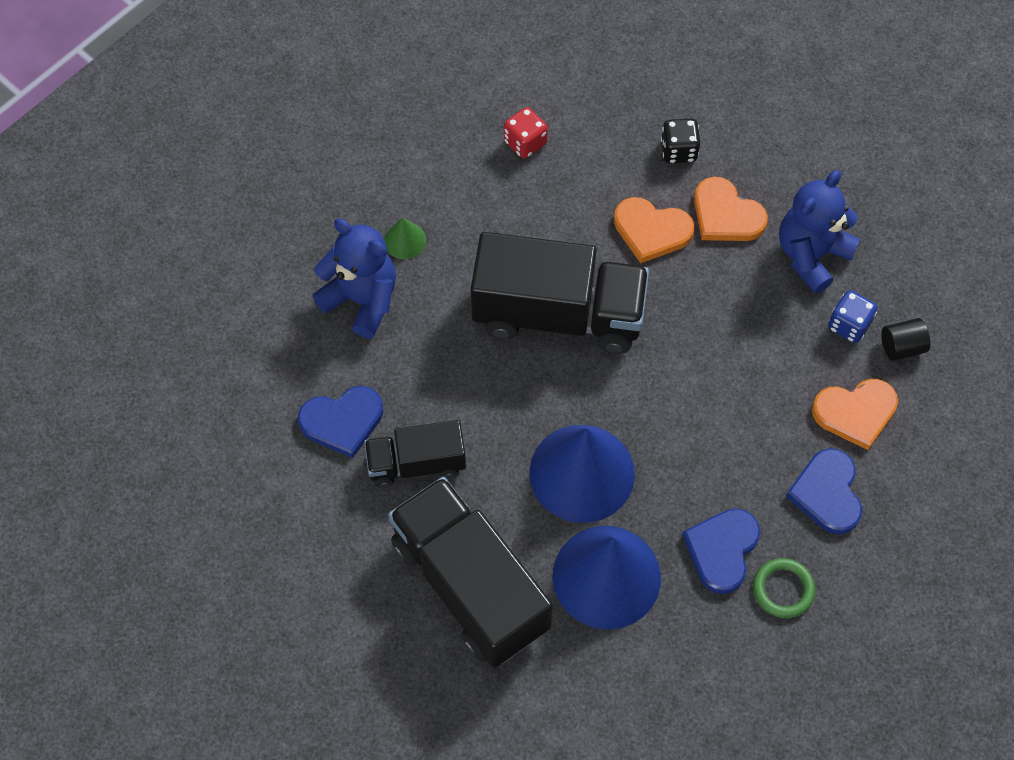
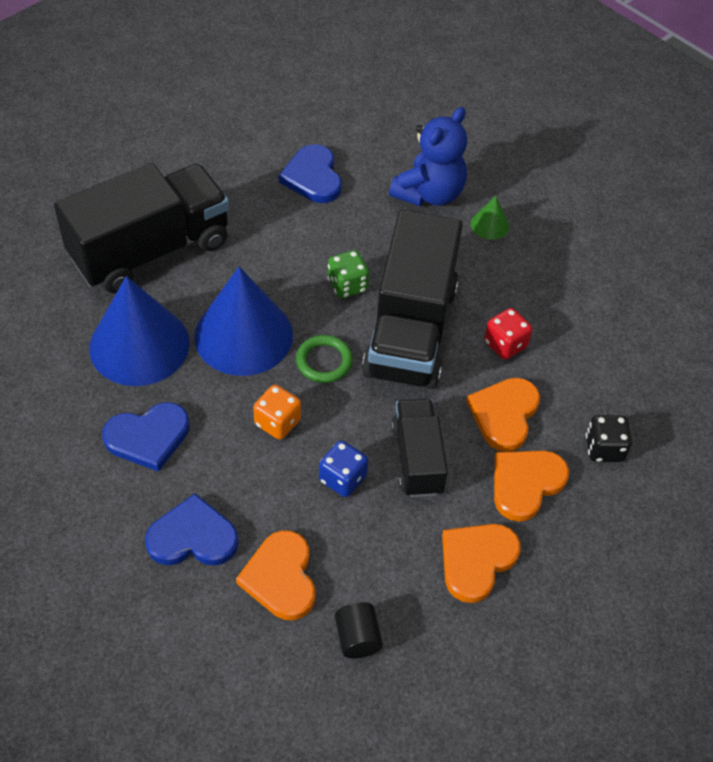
camera: 90 degrees right, 10 degrees down
black truck [364,420,466,488] -> black truck moved to [391,399,448,497]
red dice [504,107,548,159] -> red dice moved to [484,308,532,360]
blue heart [682,508,760,594] -> blue heart turned 135 degrees clockwise [102,402,190,472]
green ring [753,558,815,618] -> green ring moved to [296,335,353,383]
blue teddy bear [779,170,860,294] -> orange heart [442,524,521,603]
blue dice [828,290,878,343] -> blue dice moved to [319,441,368,497]
none -> orange dice [253,385,301,440]
none -> green dice [327,250,369,298]

